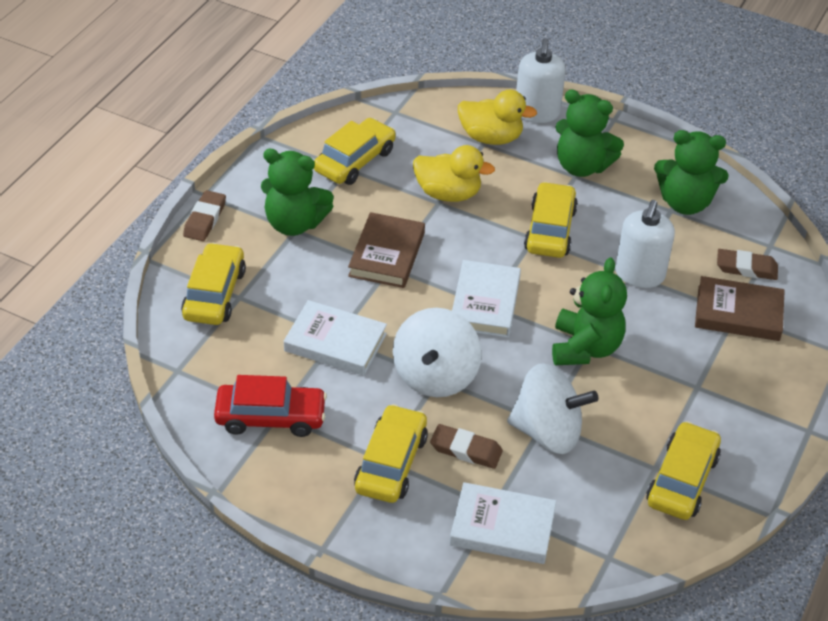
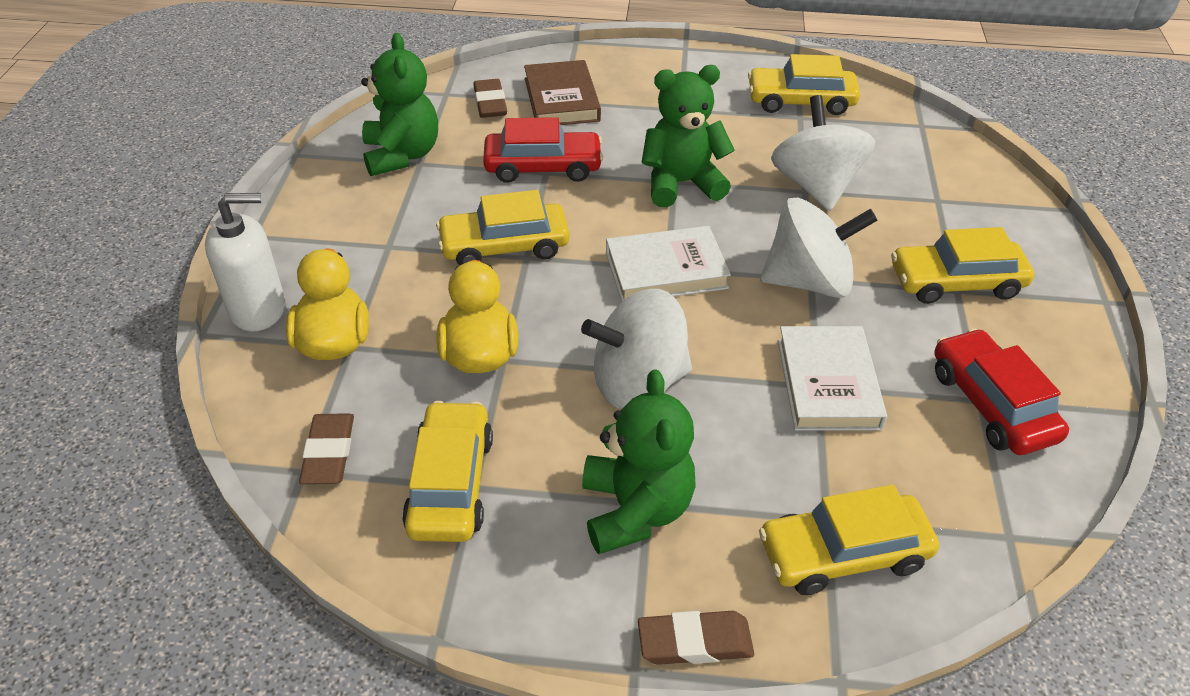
camera: 110 degrees left, 0 degrees up
yellow car [314,118,396,185] -> yellow car turned 75 degrees clockwise [402,401,493,542]
brown book [348,212,425,288] -> white spinning top [581,289,692,409]
brown eraser [430,424,503,469] -> brown eraser moved to [299,413,354,484]
white book [450,482,556,564] -> none
green teddy bear [556,89,624,177] -> none
white soap dispenser [615,200,675,288] -> red car [483,117,603,183]

